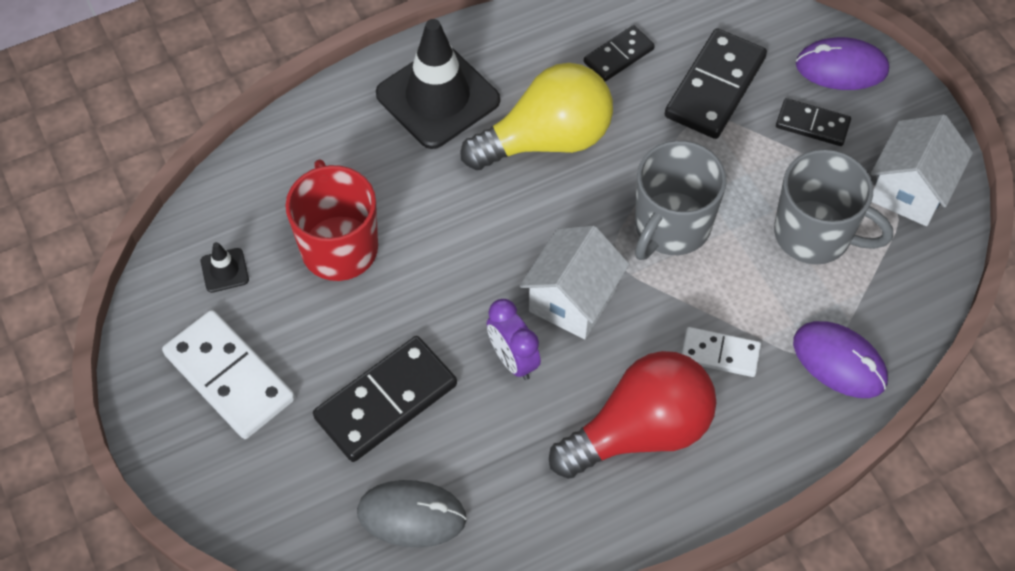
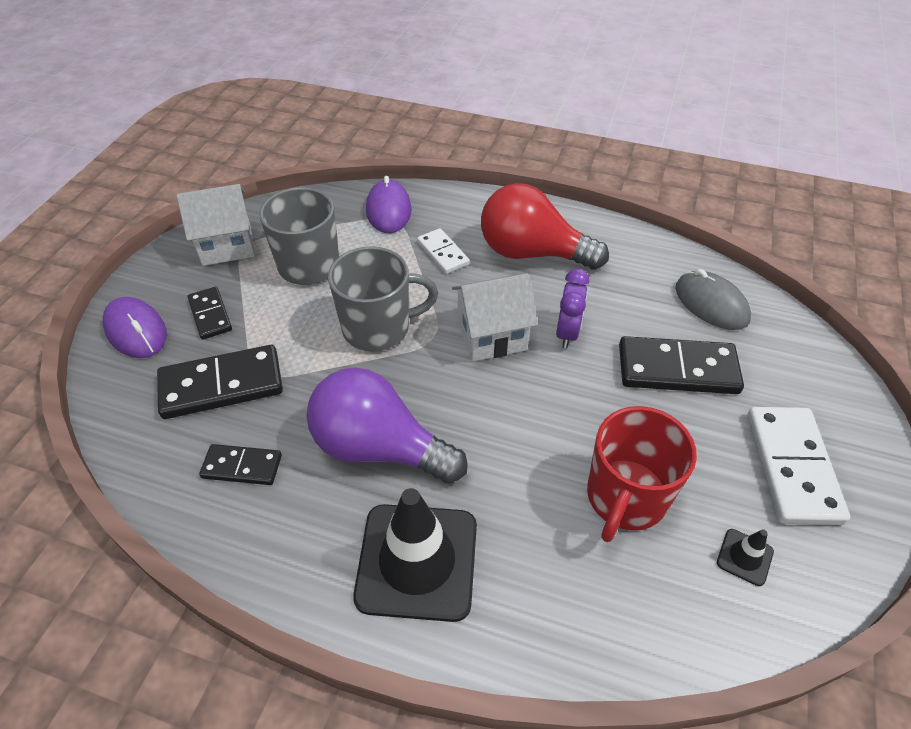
camera: 135 degrees left, 10 degrees down
yellow light bulb [460,63,613,170] -> purple light bulb [307,367,468,484]

